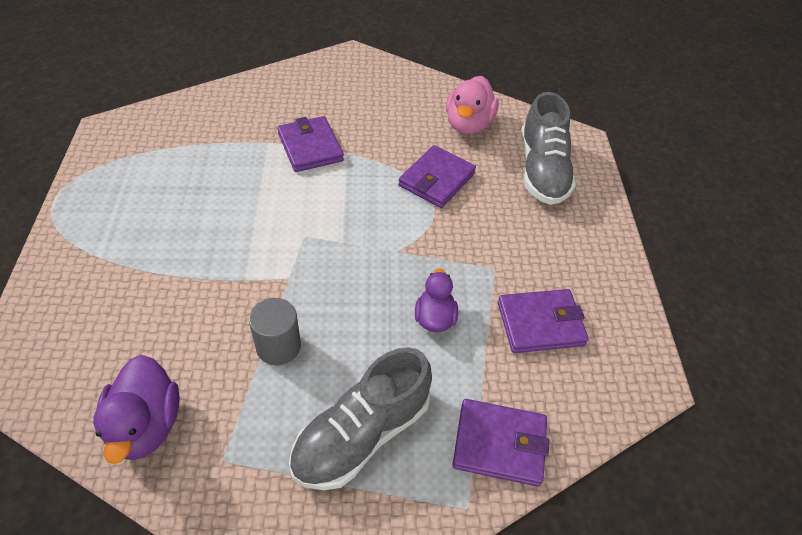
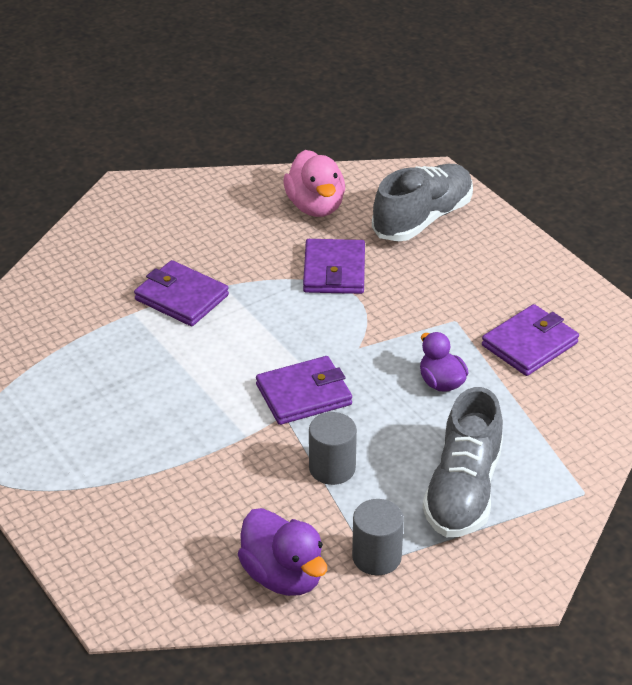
camera: 30 degrees left, 10 degrees down
purple wallet [452,399,549,487] -> purple wallet moved to [256,356,352,425]
grey shoe [521,92,576,205] -> grey shoe turned 105 degrees counterclockwise [372,164,473,241]
none -> grey cylinder [352,499,404,575]

